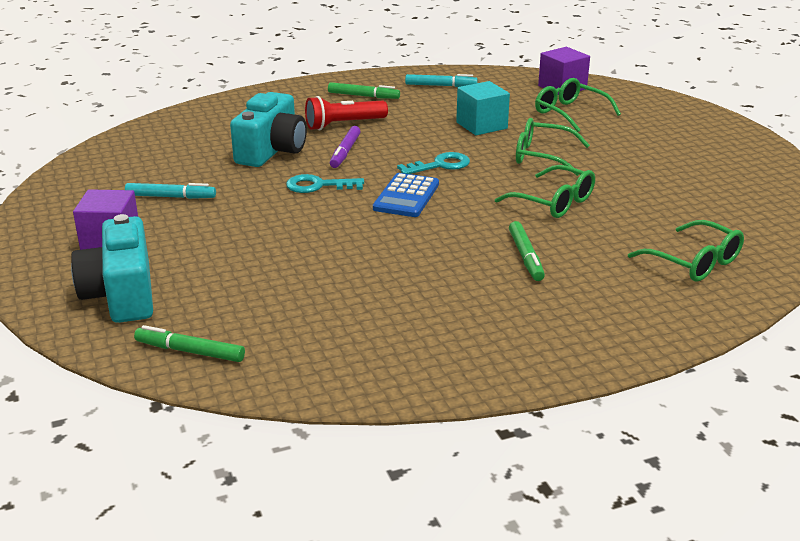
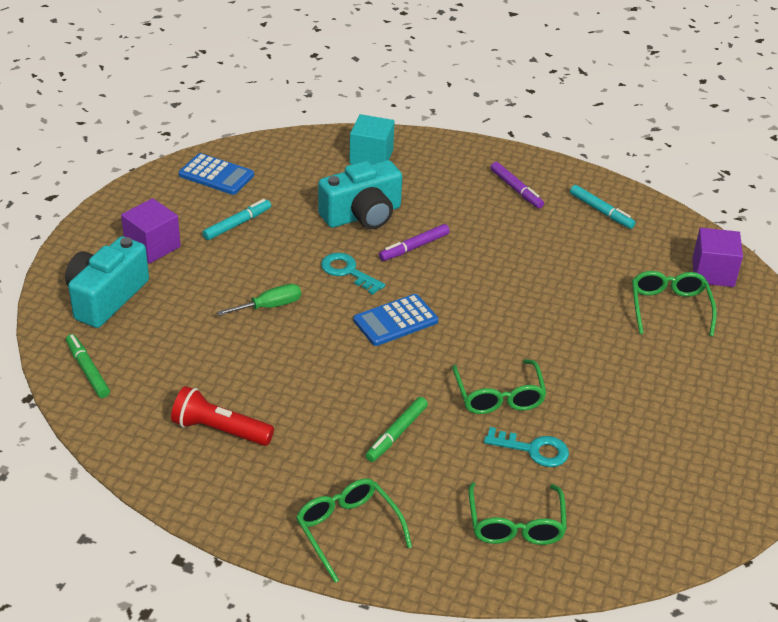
camera: 40 degrees right, 10 degrees up
turquoise marker [125,183,216,199] -> turquoise marker turned 90 degrees counterclockwise [202,199,271,240]
red flashlight [305,96,388,130] -> red flashlight moved to [171,386,274,446]
green marker [328,82,400,99] -> purple marker [490,162,544,209]
turquoise key [397,152,470,174] -> turquoise key moved to [484,427,569,467]
turquoise cube [456,81,510,135] -> turquoise cube moved to [349,114,395,164]
green glasses [516,118,590,176] -> green glasses moved to [296,478,412,583]
none -> blue calculator [179,153,254,195]
none -> green screwdriver [217,284,301,316]

